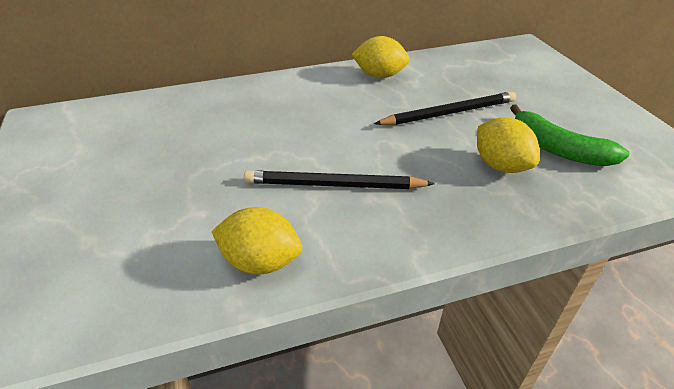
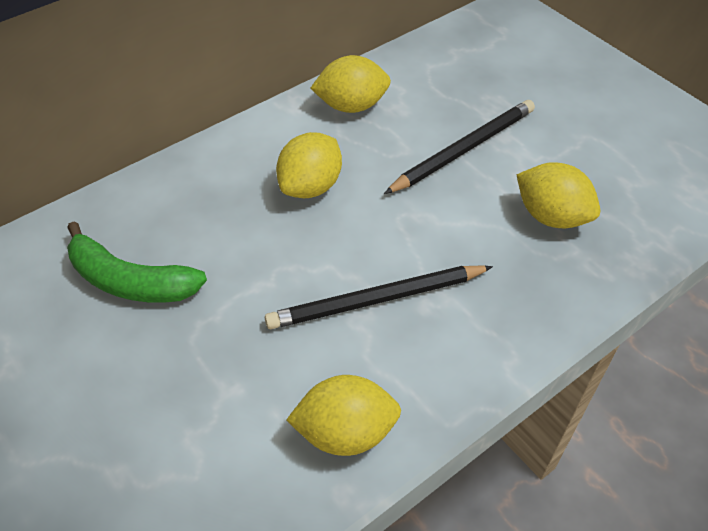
camera: 20 degrees left, 10 degrees up
green banana [510,104,630,166] -> green banana moved to [67,221,207,303]
none -> yellow lemon [276,132,342,198]

